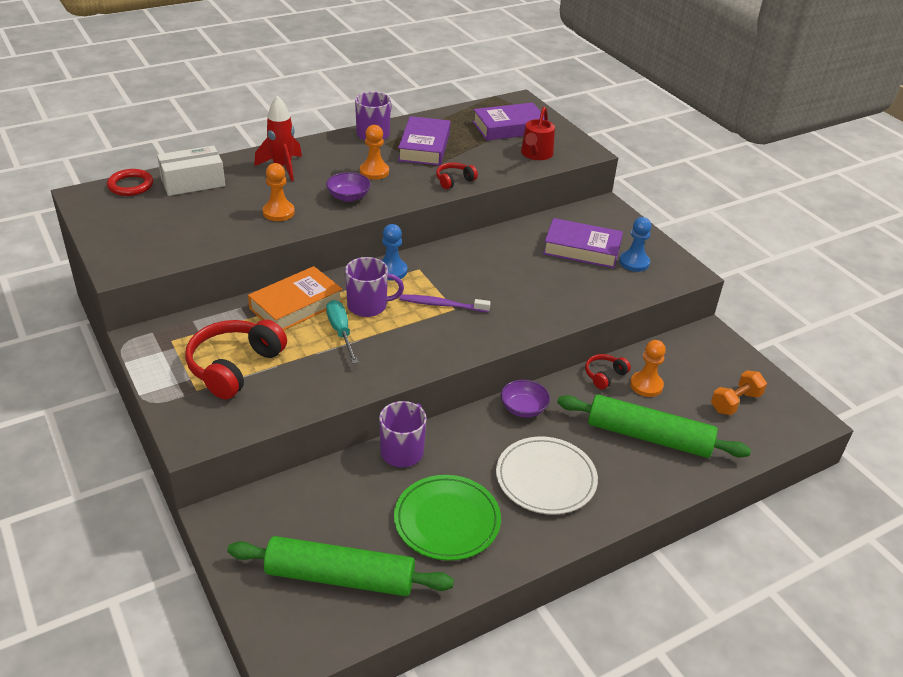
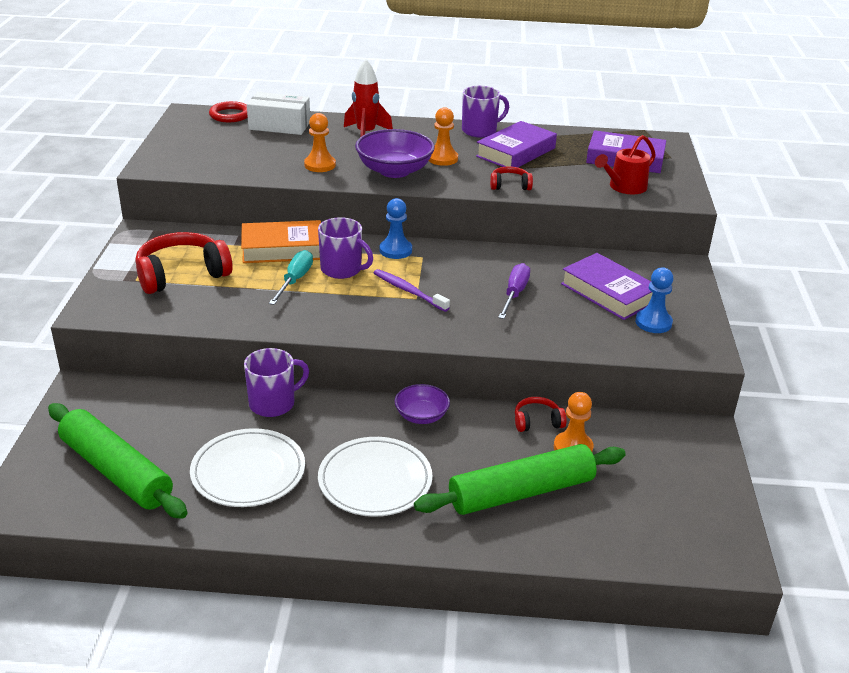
camera: 35 degrees right, 5 degrees down
purple bowl [326,172,371,202] -> purple bowl [355,129,435,178], size x1.72
green plate [394,475,501,561] -> white plate [190,428,305,507]
green rolling pin [557,394,751,458] -> green rolling pin turned 75 degrees counterclockwise [414,444,626,515]
orange dumbbell [711,370,767,415] -> none
none -> purple screwdriver [498,263,530,319]

